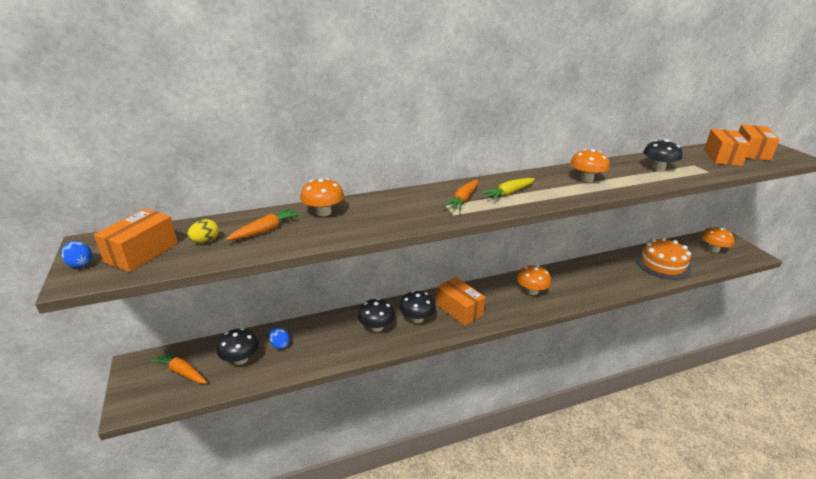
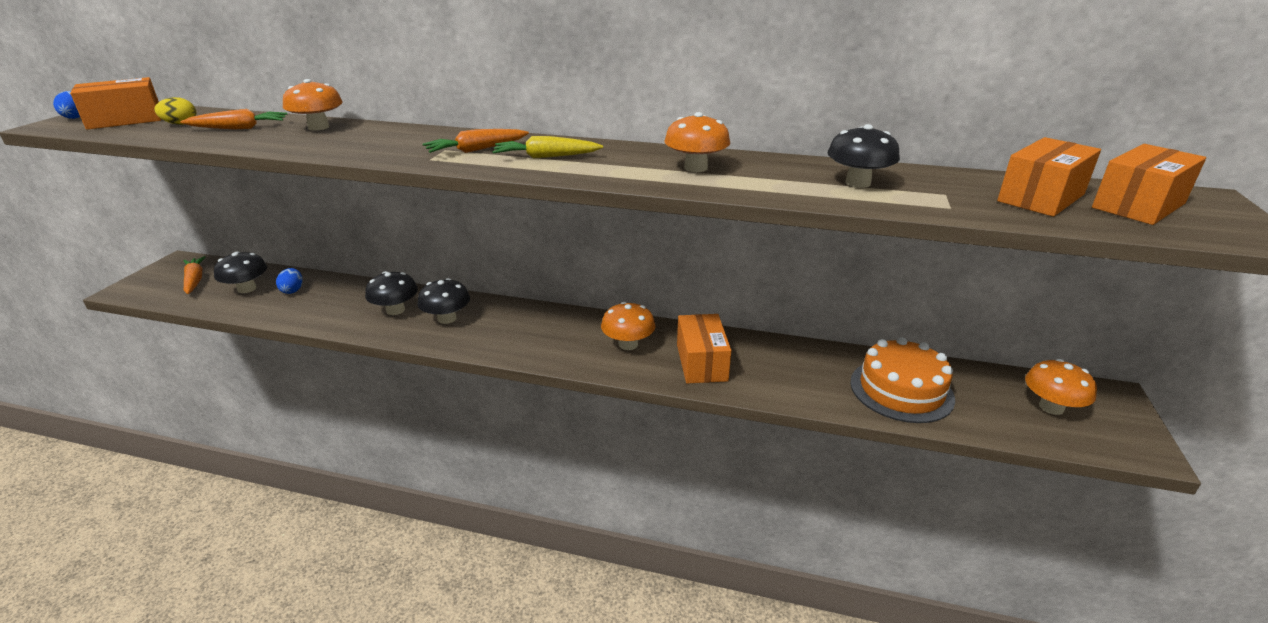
camera: 35 degrees right, 0 degrees up
orange box [436,277,485,326] -> orange box moved to [677,314,731,384]

